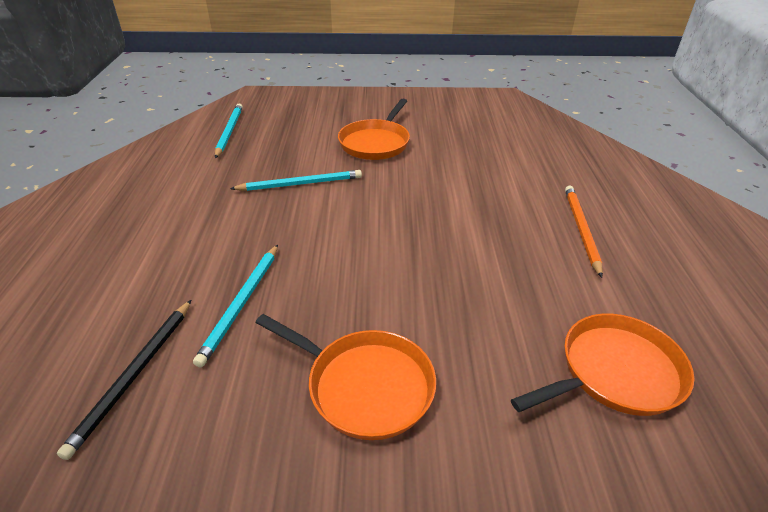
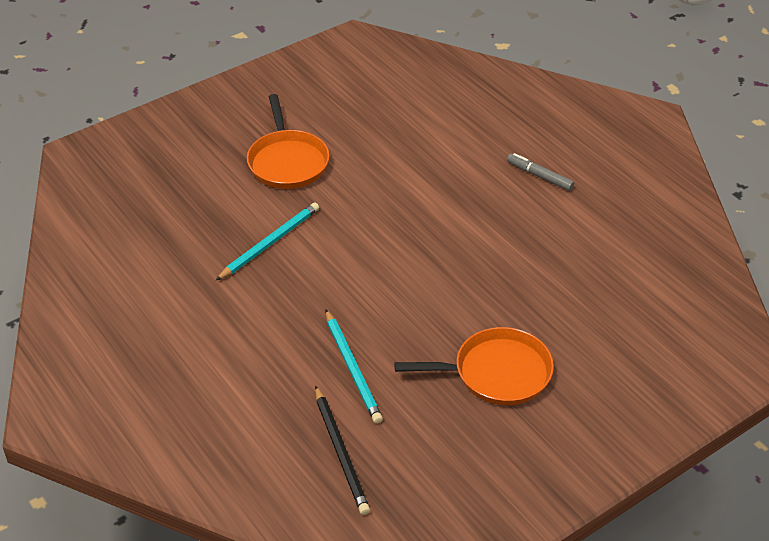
camera: 35 degrees left, 5 degrees up
turquoise pencil [215,104,243,158] -> none
orange pan [511,314,695,416] -> none
orange pencil [565,186,603,278] -> grey marker [507,153,574,191]

